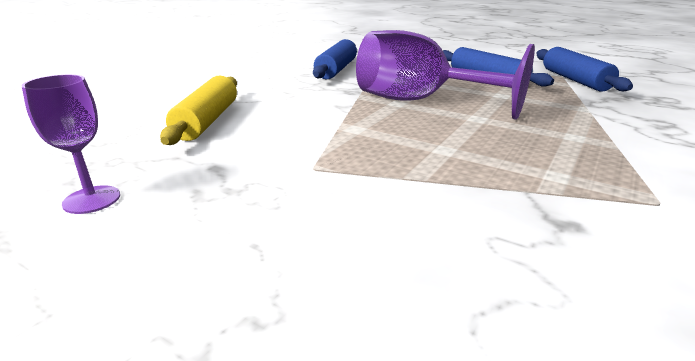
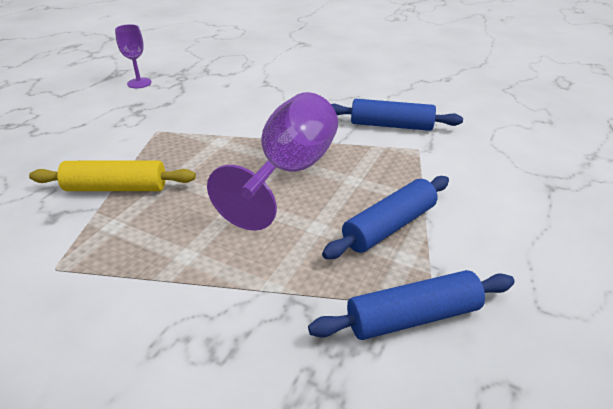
camera: 85 degrees right, 10 degrees up
yellow rolling pin [160,76,237,145] -> yellow rolling pin moved to [29,161,196,191]

